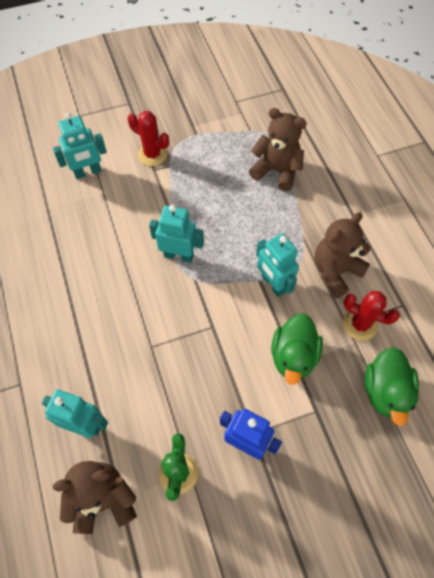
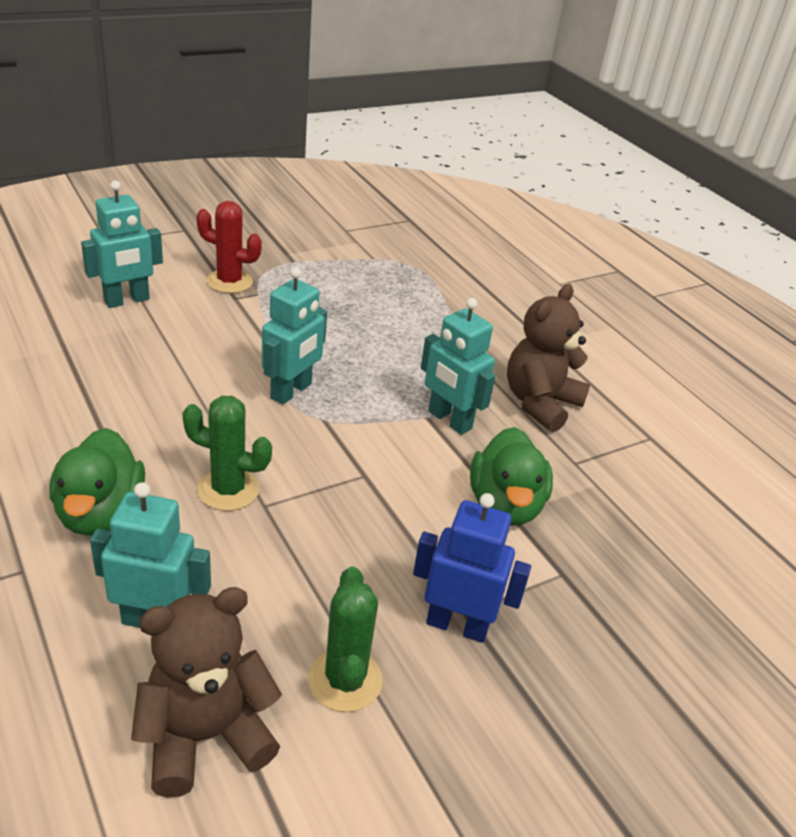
camera: 15 degrees left, 25 degrees down
turquoise robot [149,204,204,263] -> turquoise robot turned 120 degrees clockwise [262,267,327,405]
brown teddy bear [249,108,307,191] -> none
red cactus [343,291,400,341] -> none
green duck [365,347,419,426] -> green duck moved to [50,428,145,536]
none -> green cactus [182,396,272,511]

